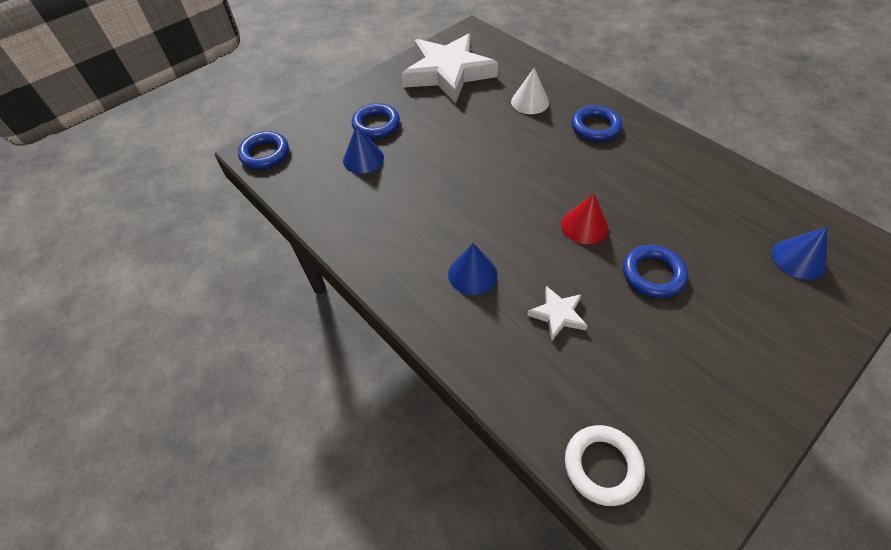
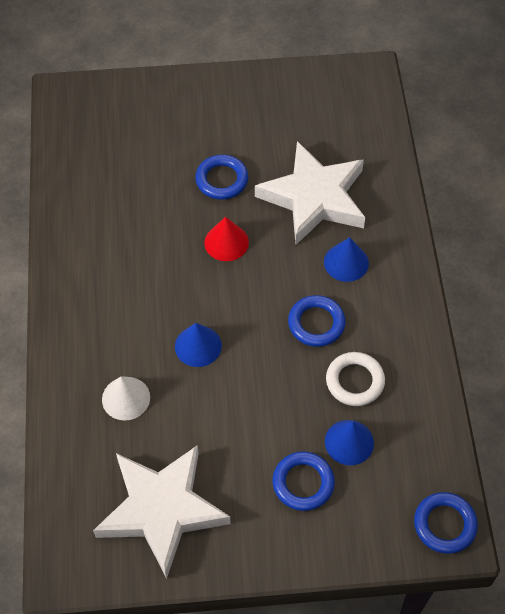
camera: 145 degrees left, 5 degrees up
white star [527,286,588,340] -> white star [255,141,366,245], size x2.36
white ring [565,425,645,506] -> white ring moved to [326,352,385,406]
blue ring [571,105,622,141] -> blue ring moved to [288,295,346,347]
blue cone [772,227,827,280] -> blue cone moved to [175,323,222,367]

